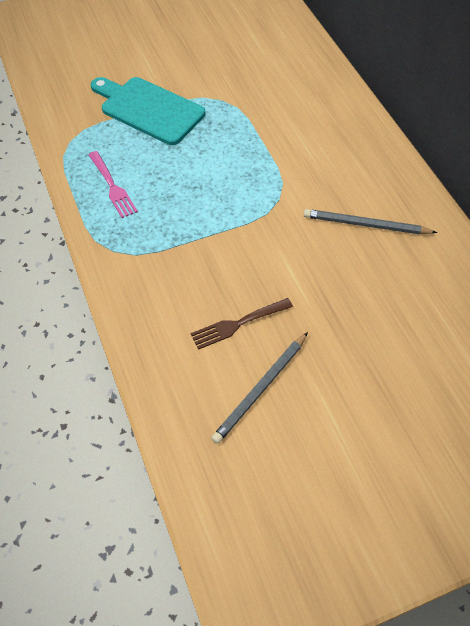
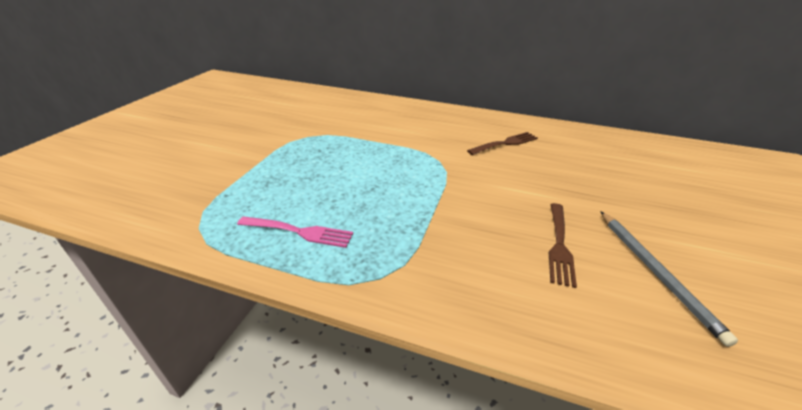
camera: 50 degrees left, 20 degrees down
turquoise cutting board [91,77,205,145] -> none
grey pencil [304,209,437,234] -> brown fork [467,132,538,155]

